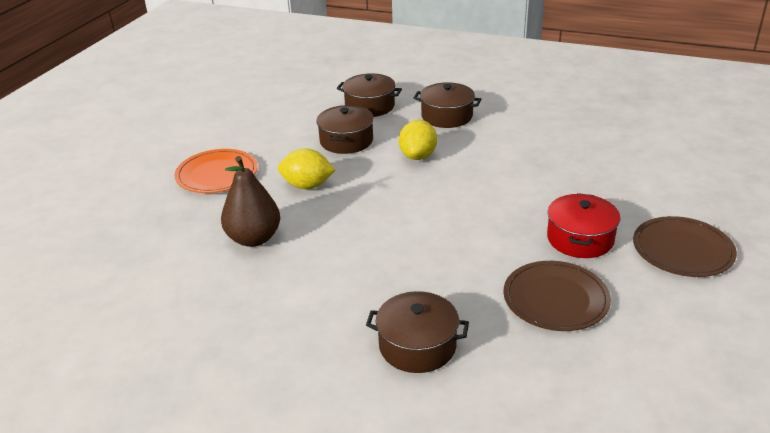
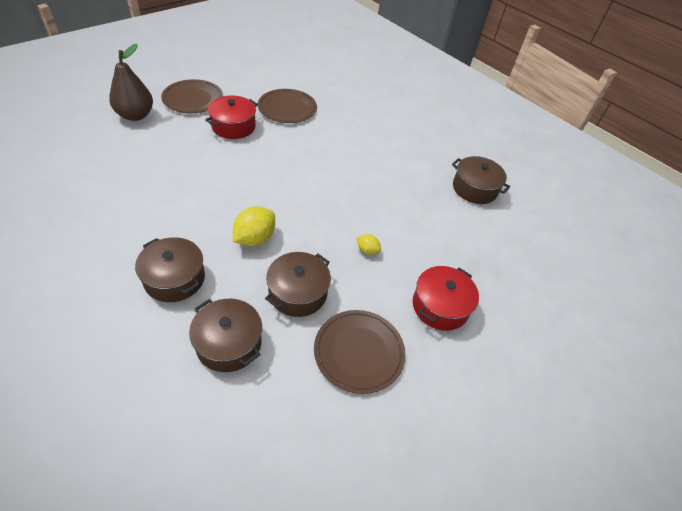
camera: 160 degrees left, 15 degrees up
orange plate [174,149,258,193] -> red pot [413,266,479,331]
brown pear [221,156,280,247] -> brown pear moved to [109,44,153,121]
yellow lemon [278,149,335,189] -> yellow lemon [357,234,381,255], size x0.54
brown pot [366,291,469,373] -> brown pot moved to [452,156,510,204]
none -> brown plate [314,310,405,394]

